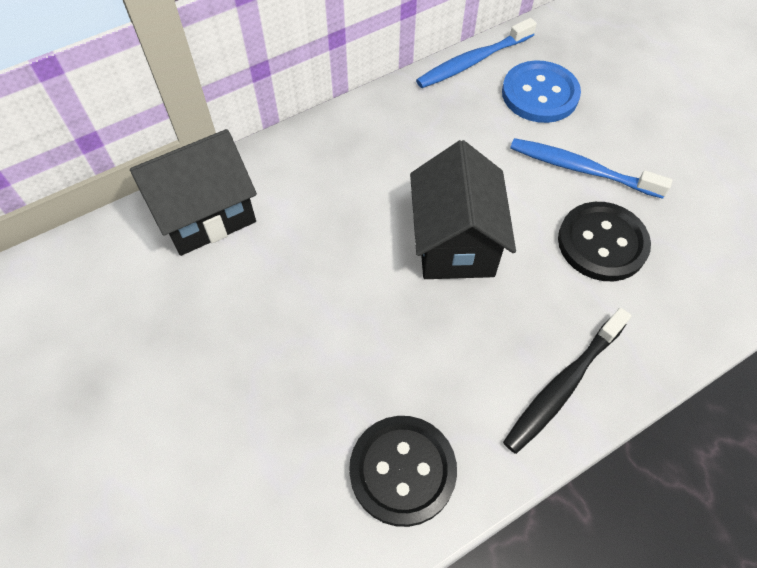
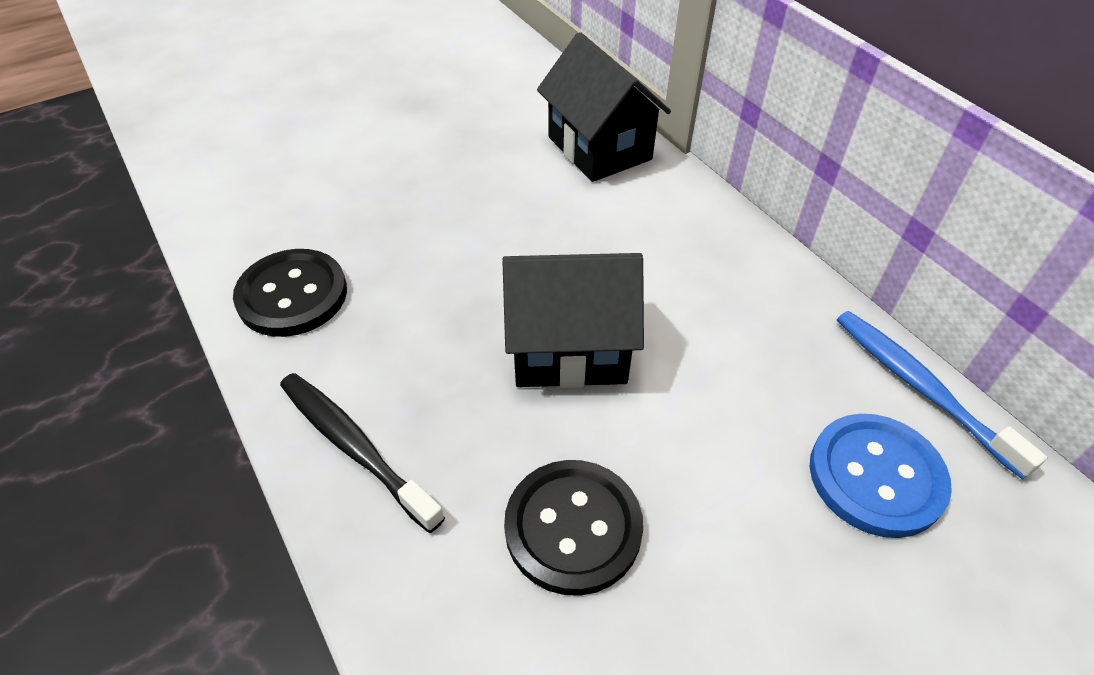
camera: 90 degrees right, 10 degrees down
blue toothbrush [510,138,672,199] -> none

